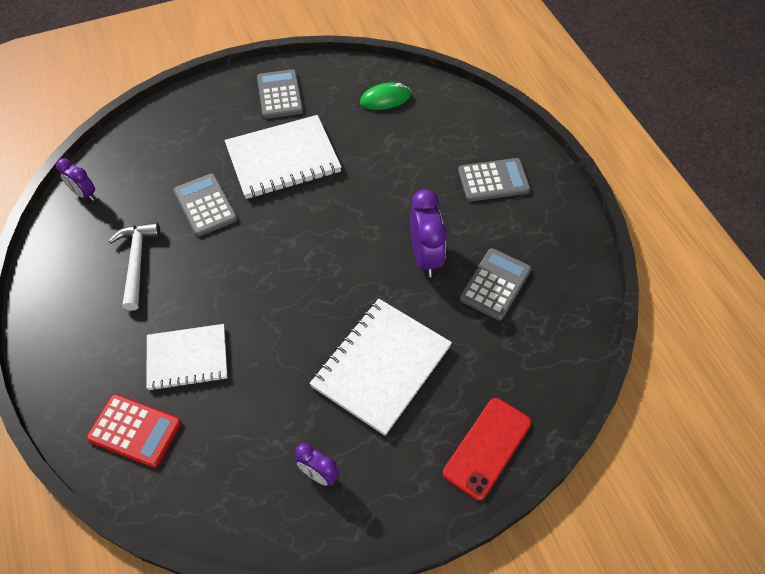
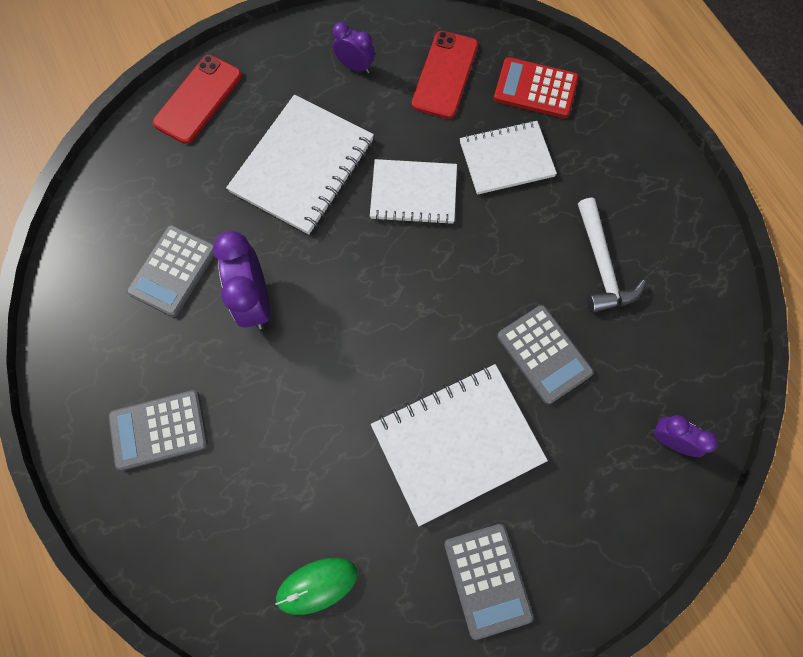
camera: 175 degrees right, 15 degrees up
purple clock [56,158,95,201] -> purple clock moved to [652,415,718,457]
none -> white notebook [370,159,457,225]
none -> red phone [412,31,478,119]

